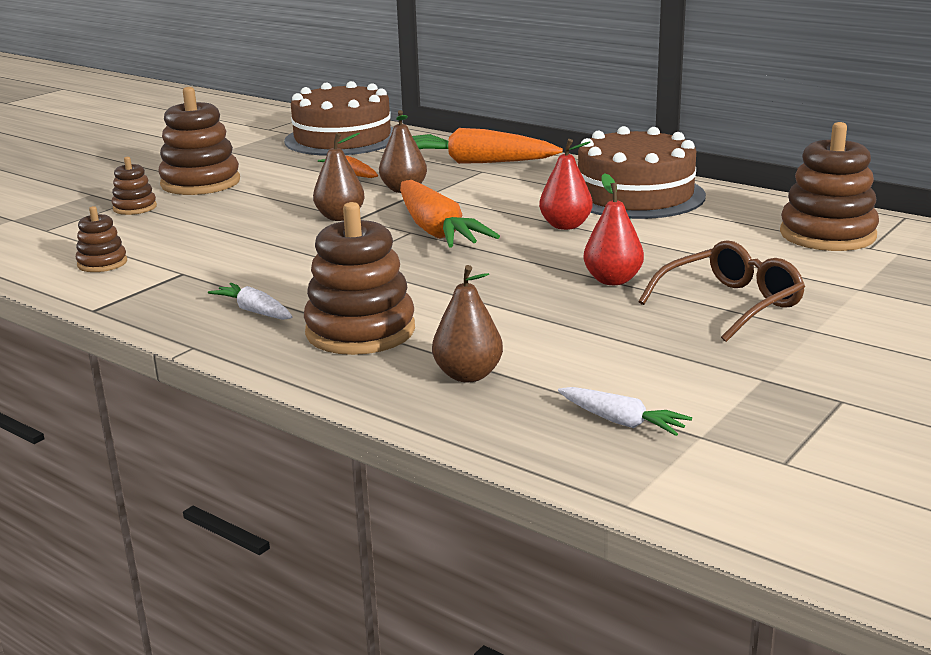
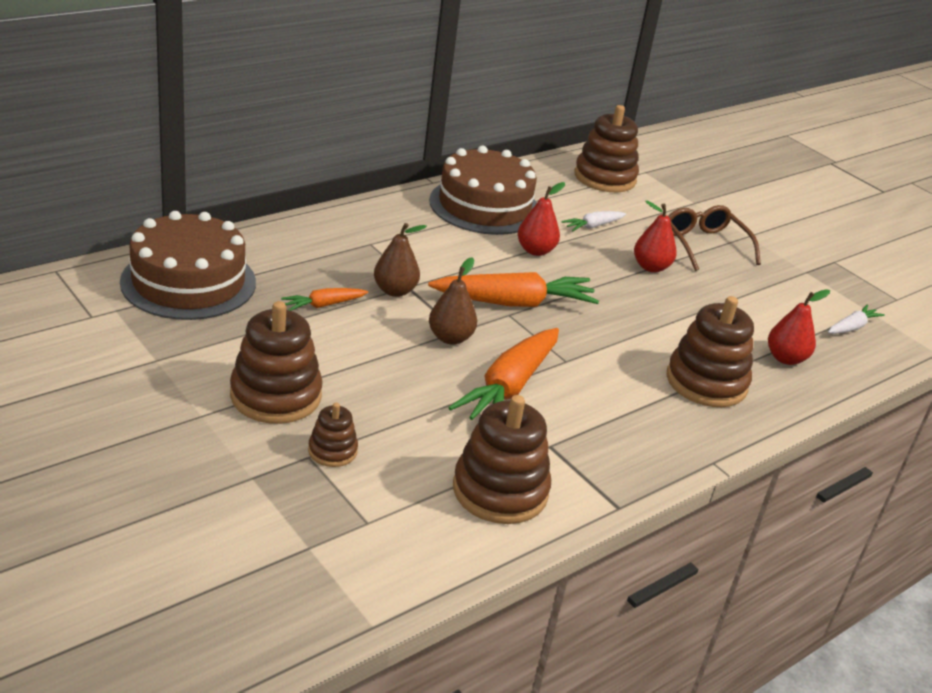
camera: 80 degrees left, 10 degrees up
brown stacking toy [76,206,127,272] -> brown stacking toy [453,395,551,524], size x1.94
white carrot [208,283,292,320] -> white carrot moved to [561,211,626,231]
orange carrot [412,128,563,164] -> orange carrot moved to [448,328,559,420]
brown pear [432,265,503,382] -> red pear [768,289,830,365]

